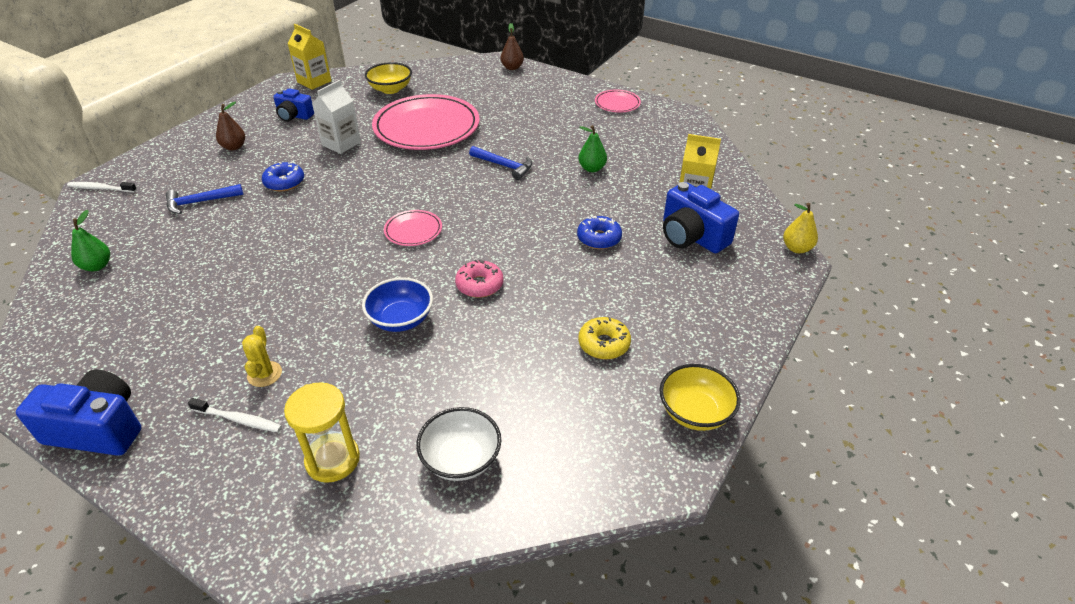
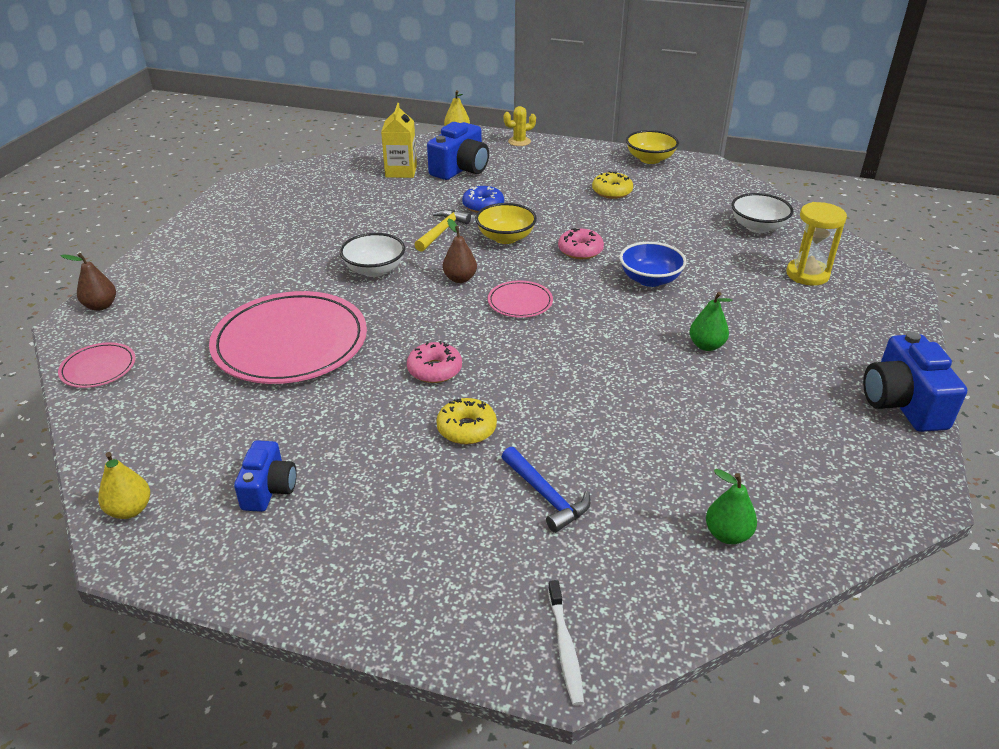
camera: 105 degrees left, 5 degrees down
white toothbrush [188,398,282,432] -> none
brown pear [216,102,245,150] -> brown pear moved to [443,219,477,283]
yellow cactus [242,326,282,387] -> yellow cactus moved to [504,106,536,146]
blue donut [262,162,304,192] -> yellow donut [436,398,497,445]
yellow carton [287,24,331,90] -> yellow pear [98,452,150,519]
white carton [312,80,361,154] -> none
yellow bowl [365,62,412,94] -> yellow bowl moved to [475,203,537,244]
blue hammer [469,146,533,180] -> white bowl [340,233,405,277]
green pear [578,125,607,172] -> green pear moved to [689,292,732,351]
pink plate [595,90,641,113] -> pink plate moved to [58,342,135,388]
none -> pink donut [407,341,462,383]
none -> yellow hammer [414,209,471,252]

